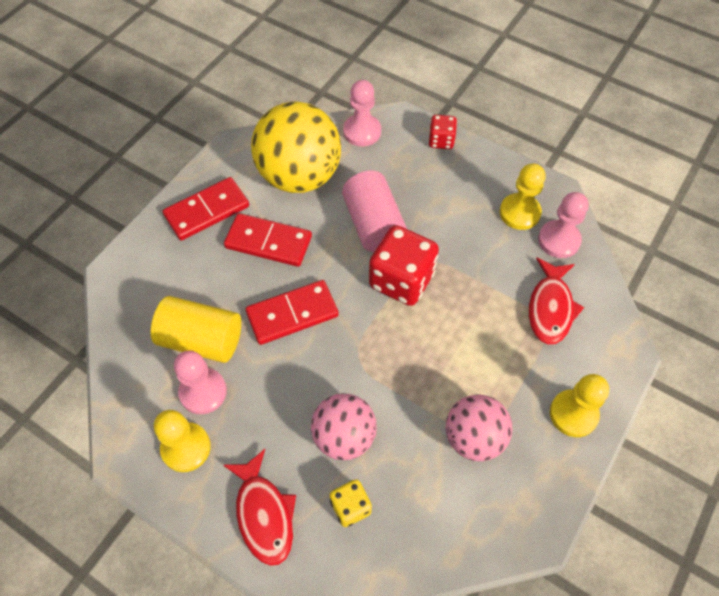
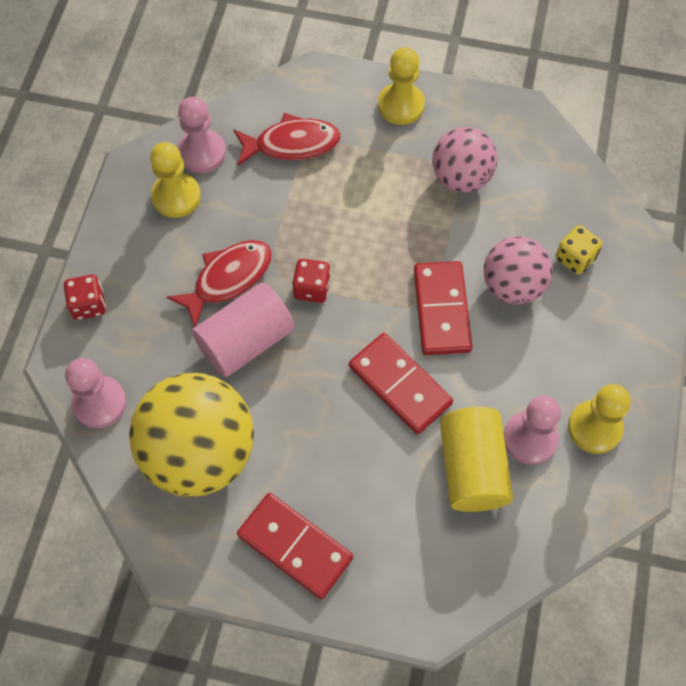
camera: 110 degrees left, 5 degrees up
red fish [223,449,296,566] -> red fish moved to [167,240,272,327]
red domino [224,213,312,267] -> red domino moved to [414,261,473,355]
red dice [369,225,439,306] -> red dice [292,259,331,303], size x0.53

